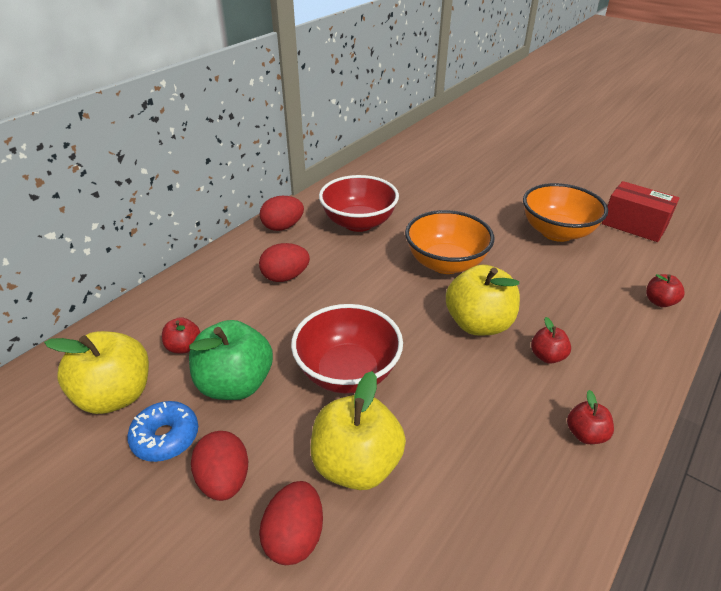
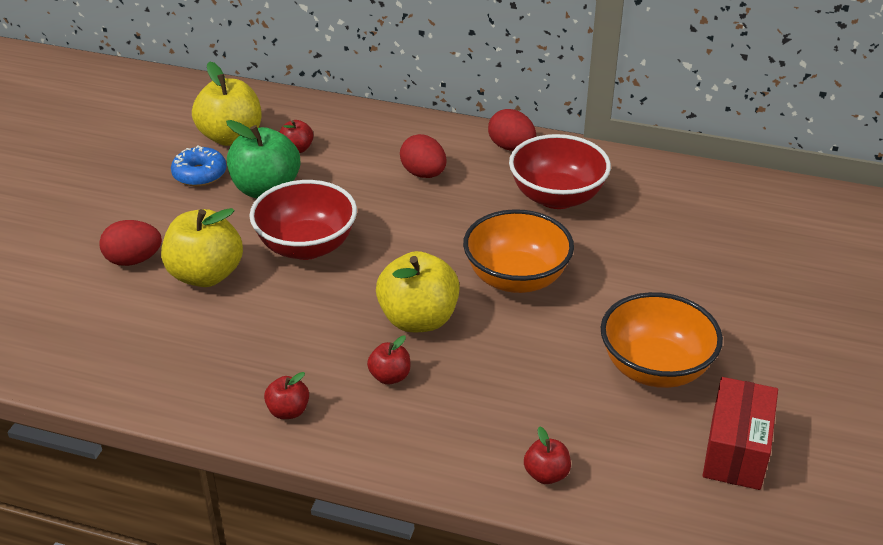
camera: 70 degrees right, 0 degrees up
red egg [191,431,248,501] -> none

